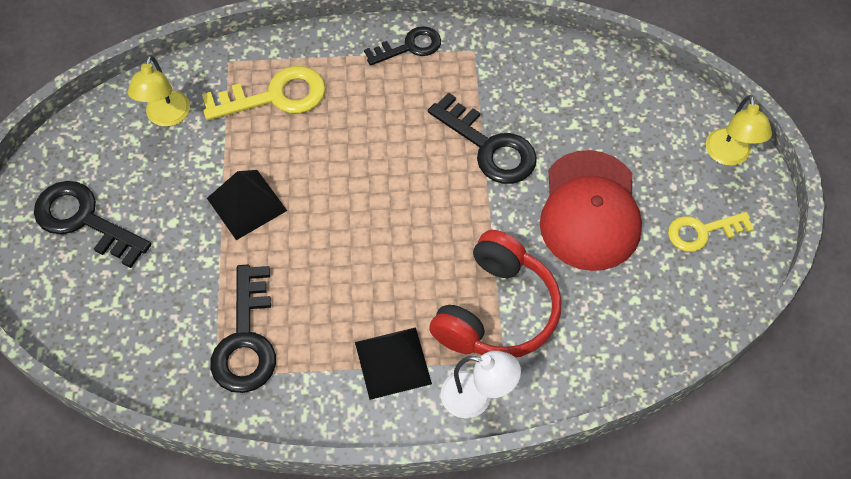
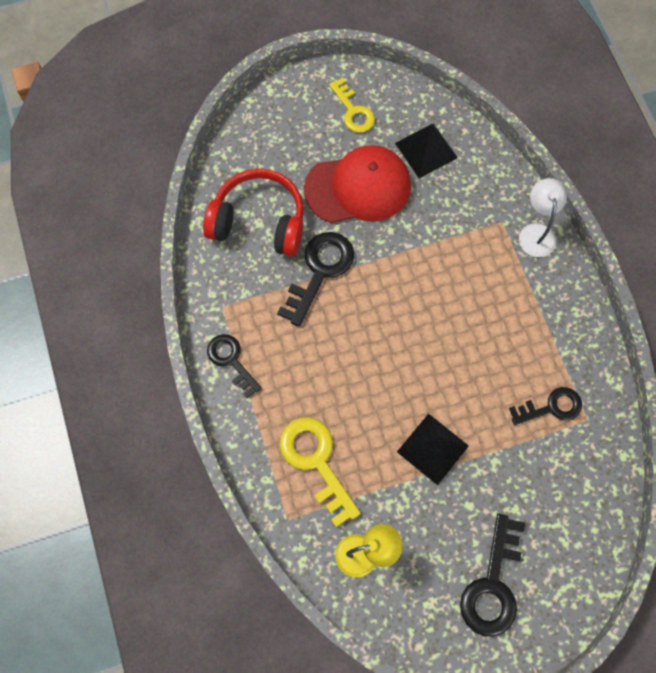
camera: 105 degrees left, 10 degrees up
black key [210,264,276,393] -> black key [509,387,582,425], size x0.65
black pyramid [355,327,432,400] -> black pyramid moved to [395,123,458,178]
red headphones [429,230,562,358] -> red headphones moved to [203,169,304,256]
yellow lamp [706,95,772,166] -> none

